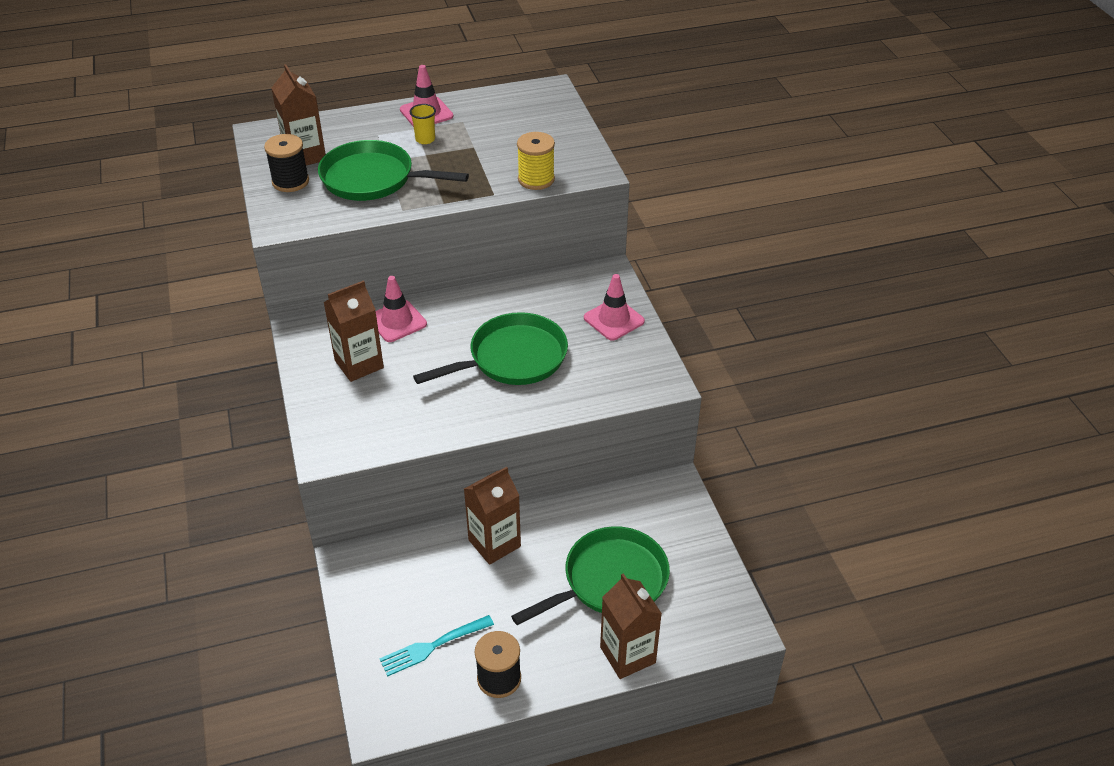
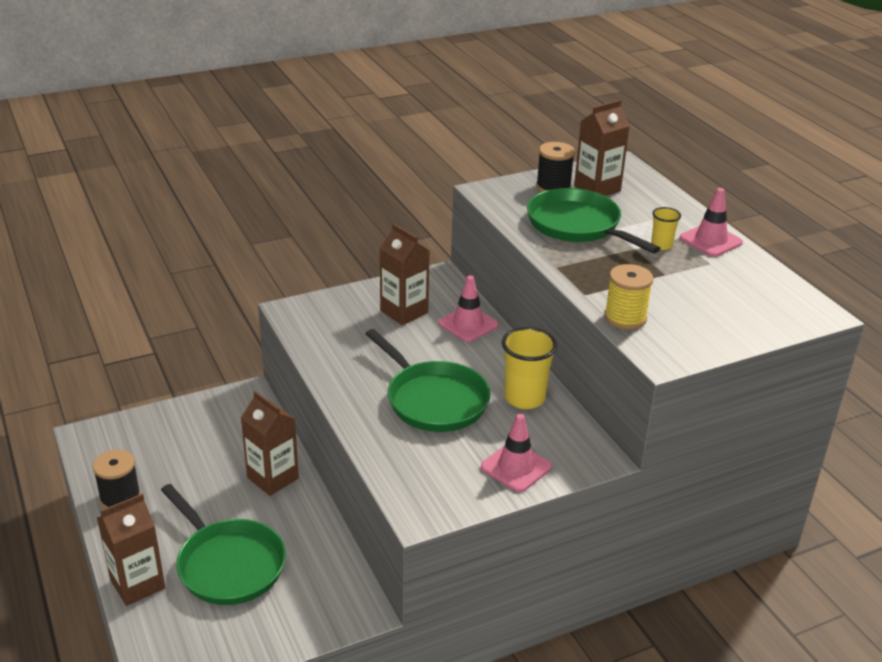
camera: 80 degrees right, 10 degrees down
green pan [318,140,469,201] -> green pan turned 45 degrees counterclockwise [527,188,660,254]
turquoise fork [379,615,494,677] -> none
none -> yellow cup [502,327,557,409]

